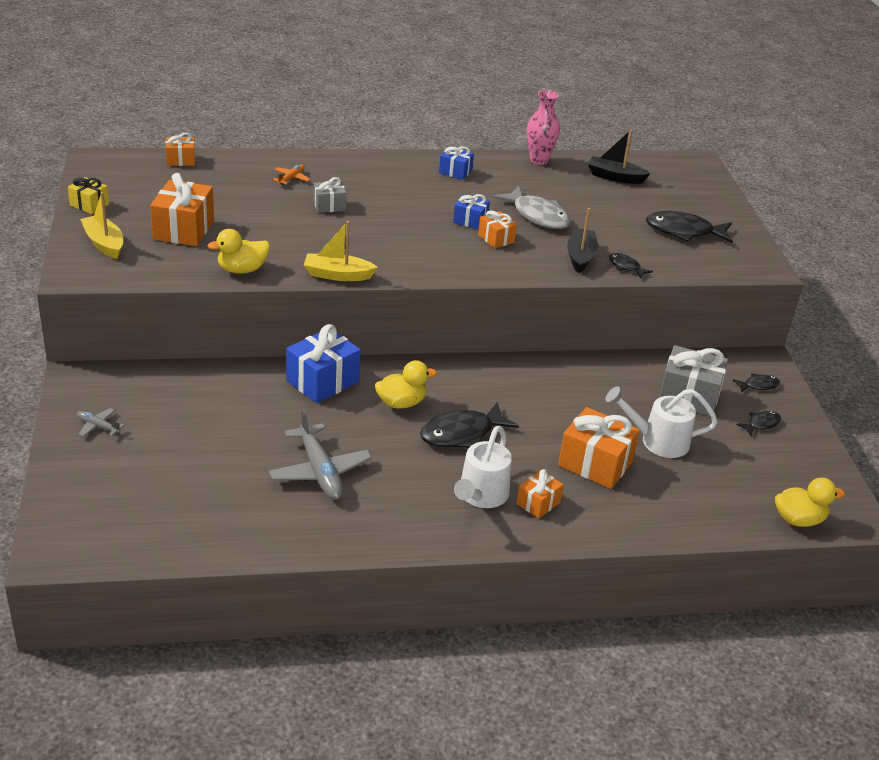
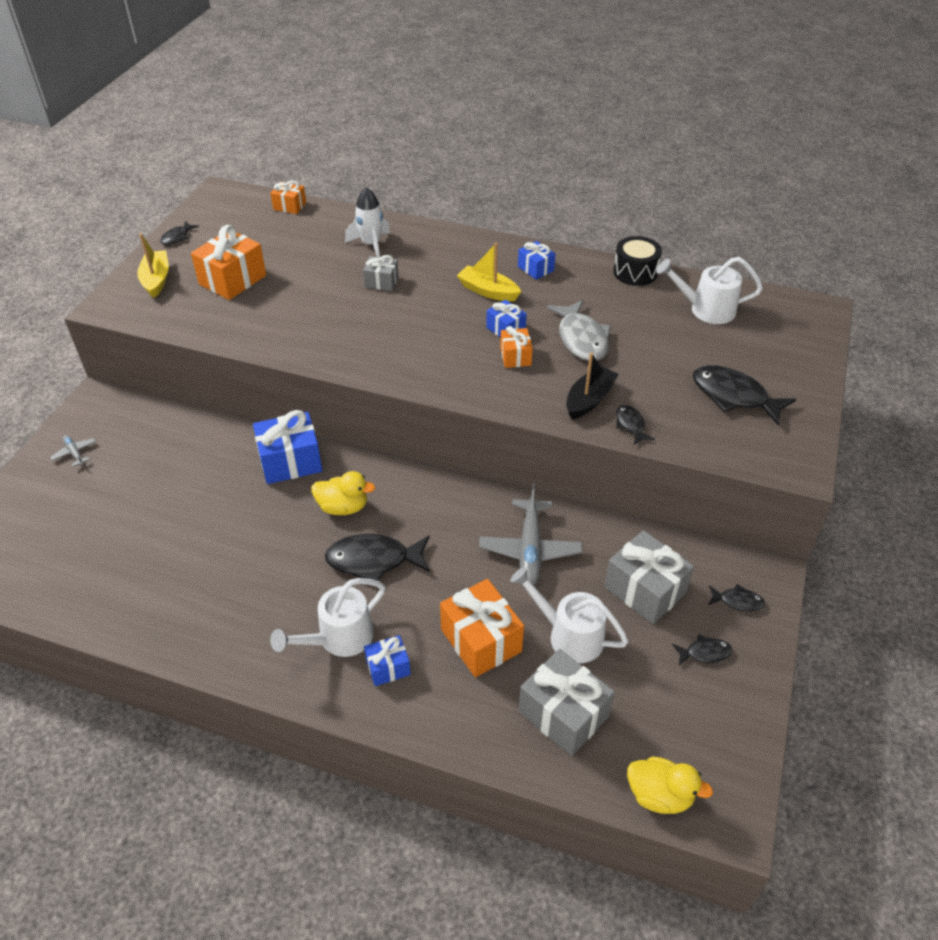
camera: 30 degrees right, 10 degrees up
yellow gift [68,177,109,214] -> black fish [160,221,199,245]
yellow duck [207,229,270,274] -> none
grey plane [269,409,372,500] -> grey plane moved to [479,484,583,586]
orange plane [273,164,310,185] -> white rocket [345,187,390,257]
yellow boat [304,221,378,281] -> yellow boat moved to [457,243,521,301]
orange gift [516,469,563,519] -> blue gift [364,635,411,686]
pink vase [527,90,560,165] -> black drum [613,236,662,286]
black boat [588,129,651,184] -> white watering can [657,257,763,324]
none -> grey gift [519,649,614,756]

